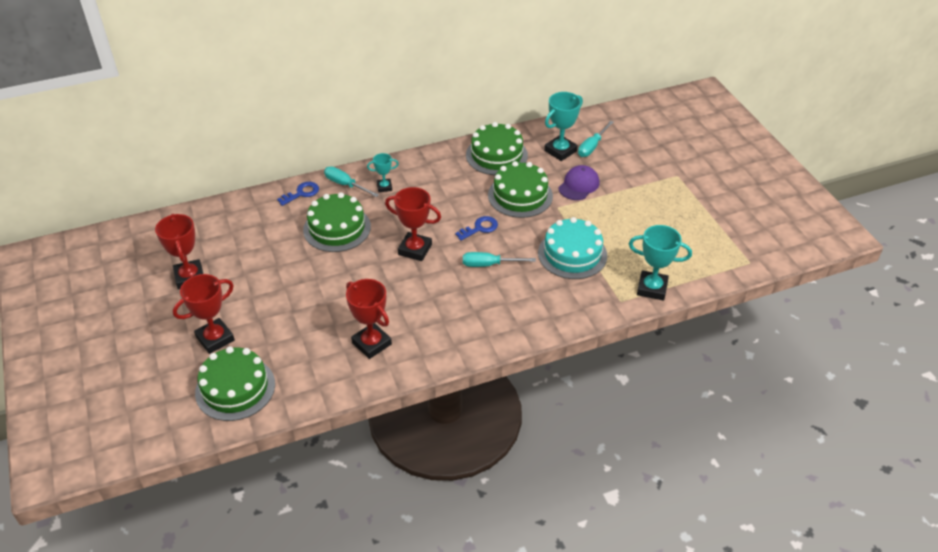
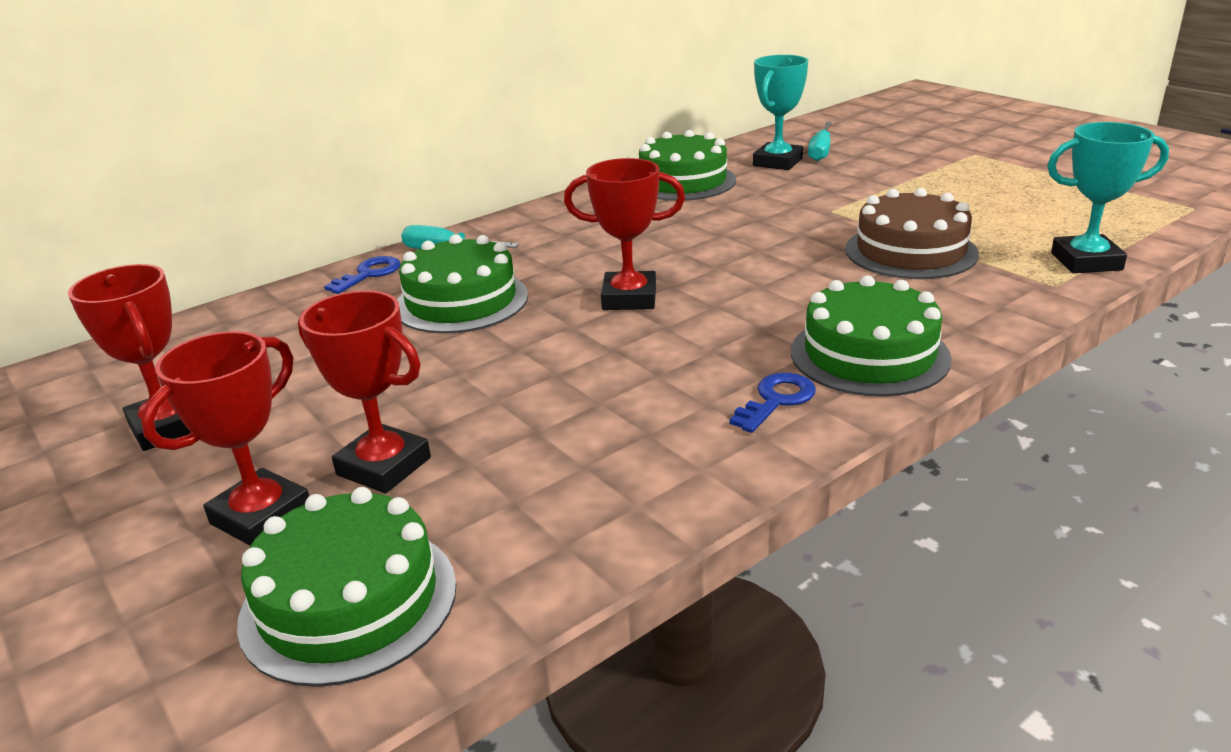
camera: 15 degrees left, 15 degrees down
red trophy [346,279,392,359] -> red trophy moved to [298,290,431,493]
turquoise trophy [367,153,399,192] -> none
blue key [455,216,498,241] -> blue key moved to [730,373,816,433]
turquoise screwdriver [463,252,536,267] -> none
green cake [488,161,553,218] -> green cake moved to [791,275,952,397]
turquoise cake [538,217,607,279] -> brown cake [845,188,979,279]
purple cap [558,165,600,200] -> none

